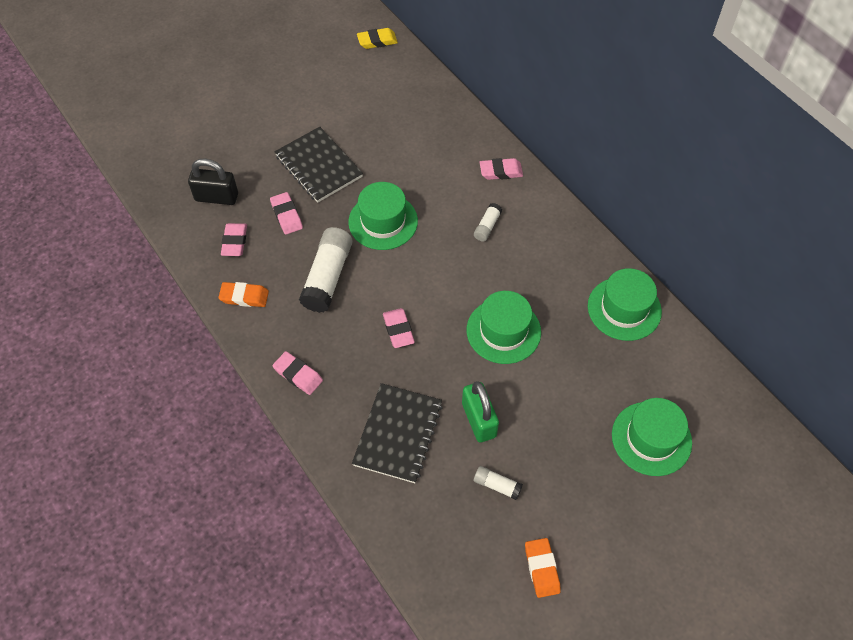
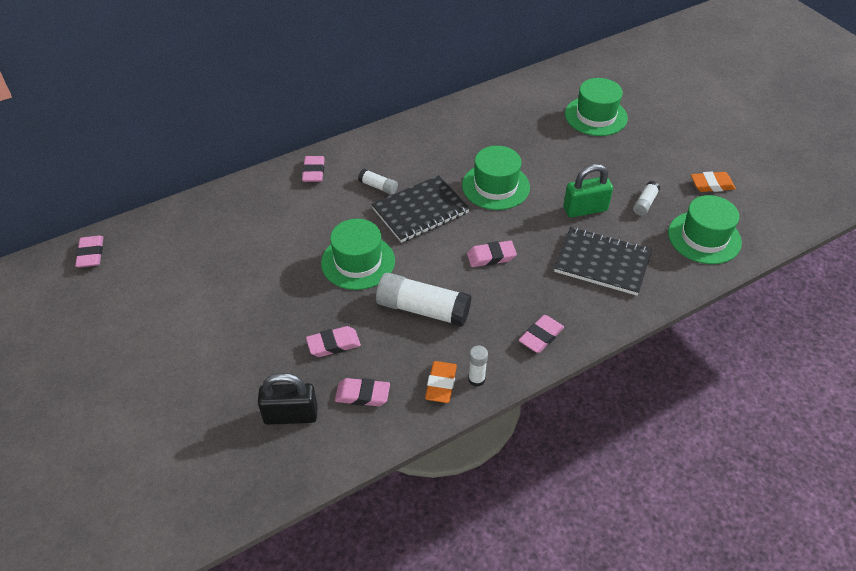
camera: 85 degrees left, 10 degrees down
black padlock [188,159,238,205] -> black padlock turned 75 degrees clockwise [258,373,318,425]
black notebook [275,127,363,203] -> black notebook moved to [371,175,470,243]
yellow eraser [357,28,398,49] -> pink eraser [75,235,103,268]
green hat [588,268,662,341] -> green hat moved to [668,195,742,264]
none -> white glue stick [468,345,488,387]

